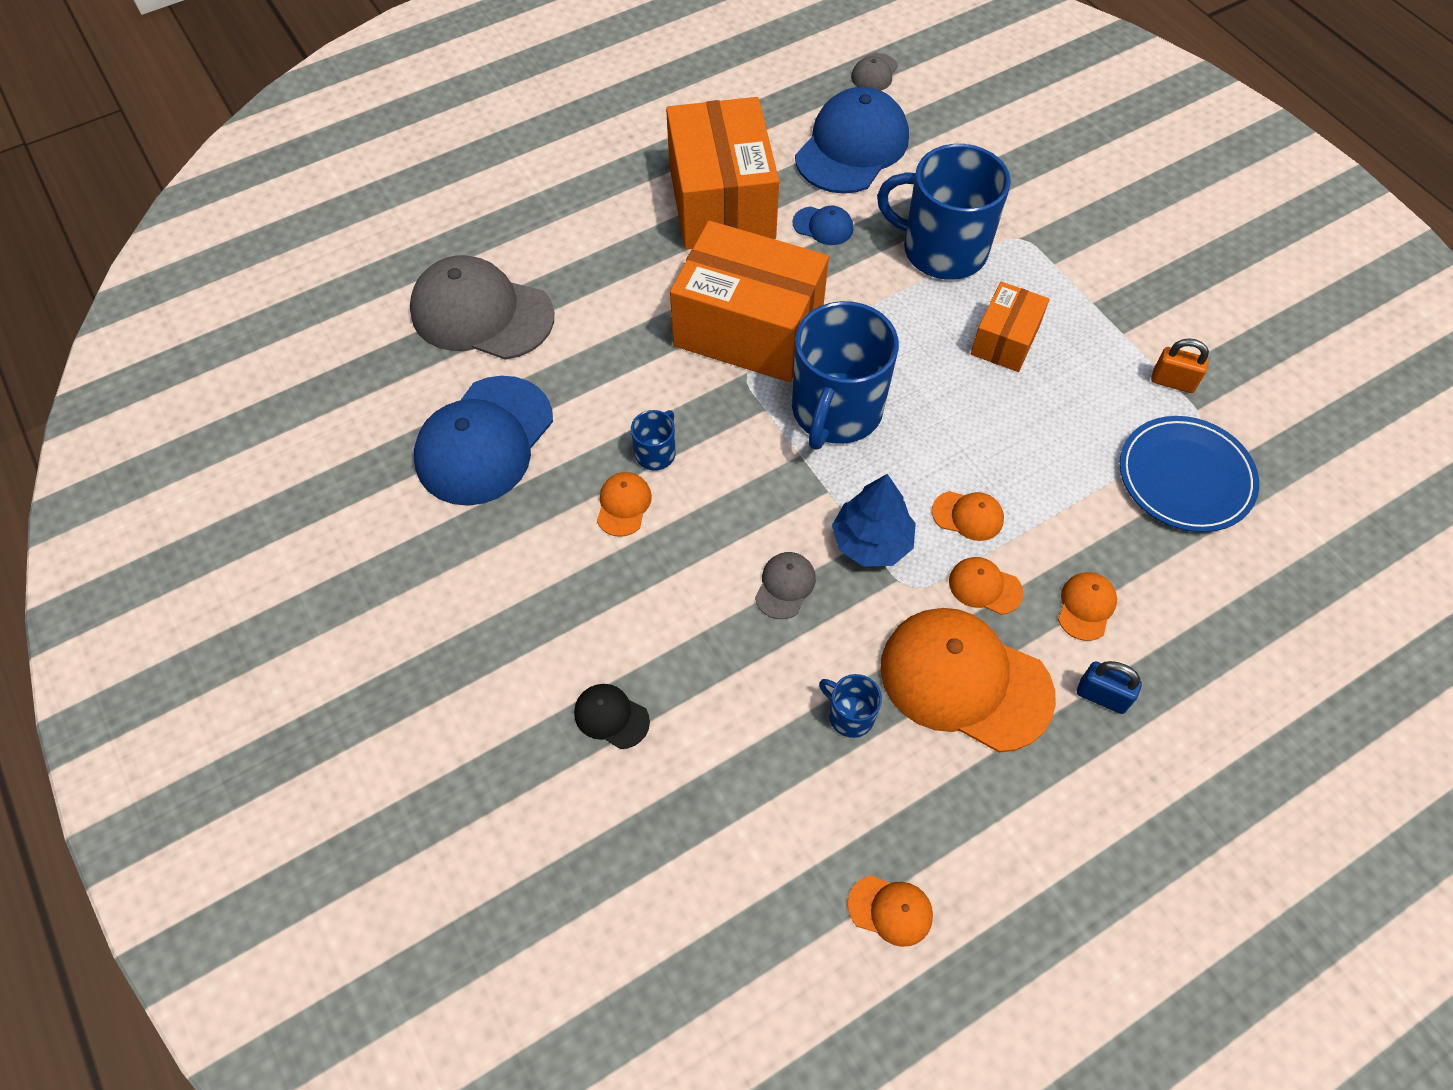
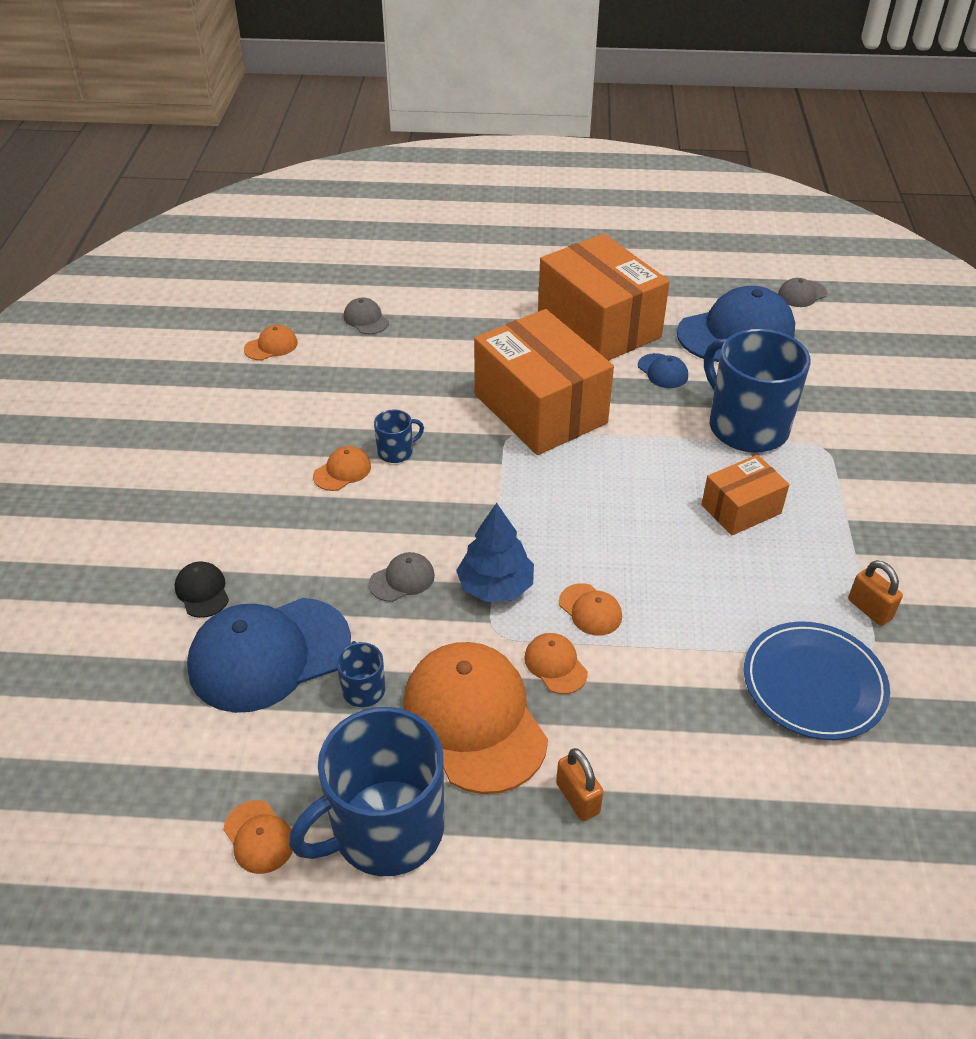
camera: 35 degrees right, 15 degrees down
grey cap [410,255,554,360] -> grey cap [344,298,389,334], size x0.44
blue cap [414,376,553,506] -> blue cap moved to [187,598,351,713]
orange box [666,97,779,250] -> orange box turned 60 degrees counterclockwise [538,234,670,361]
blue mug [792,301,899,450] -> blue mug moved to [289,707,444,876]
orange cap [1058,572,1117,641] -> orange cap moved to [244,325,298,360]
blue padlock [1077,661,1142,714] -> orange padlock [556,748,604,821]

